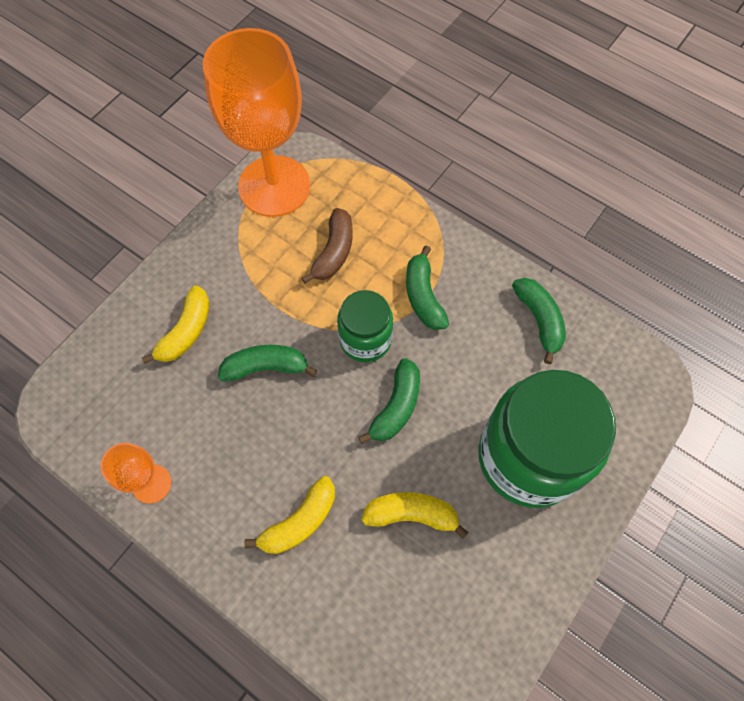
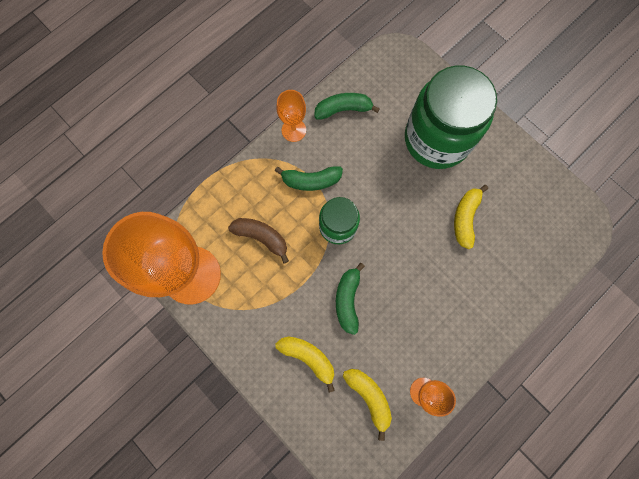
camera: 80 degrees left, 10 degrees up
yellow banana [244,476,335,554] -> yellow banana moved to [343,369,392,441]
green banana [358,358,420,444] -> none
none -> orange goblet [276,90,306,142]

